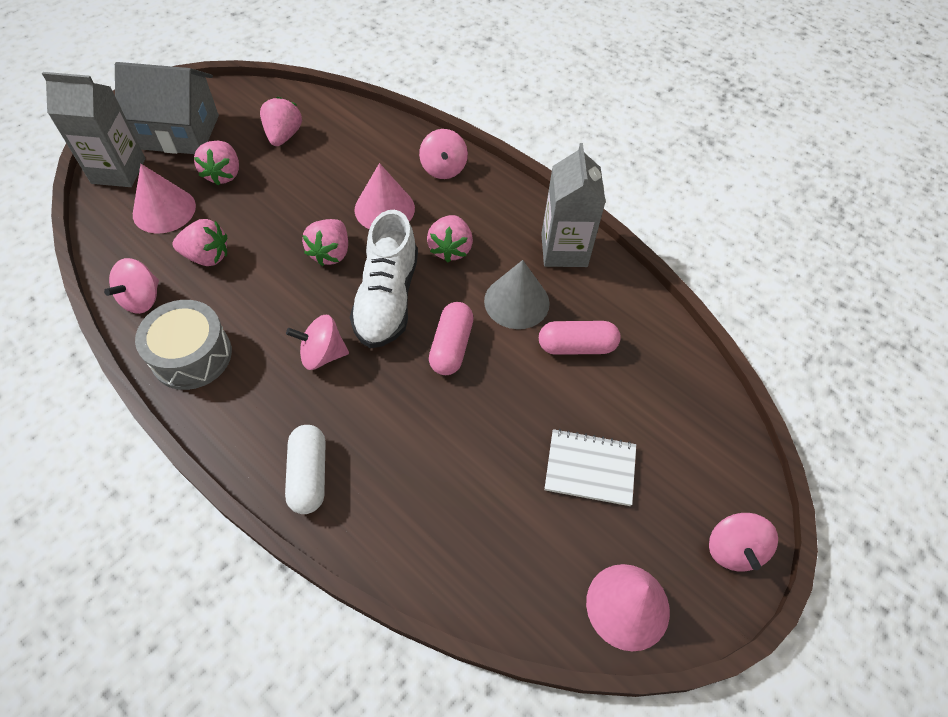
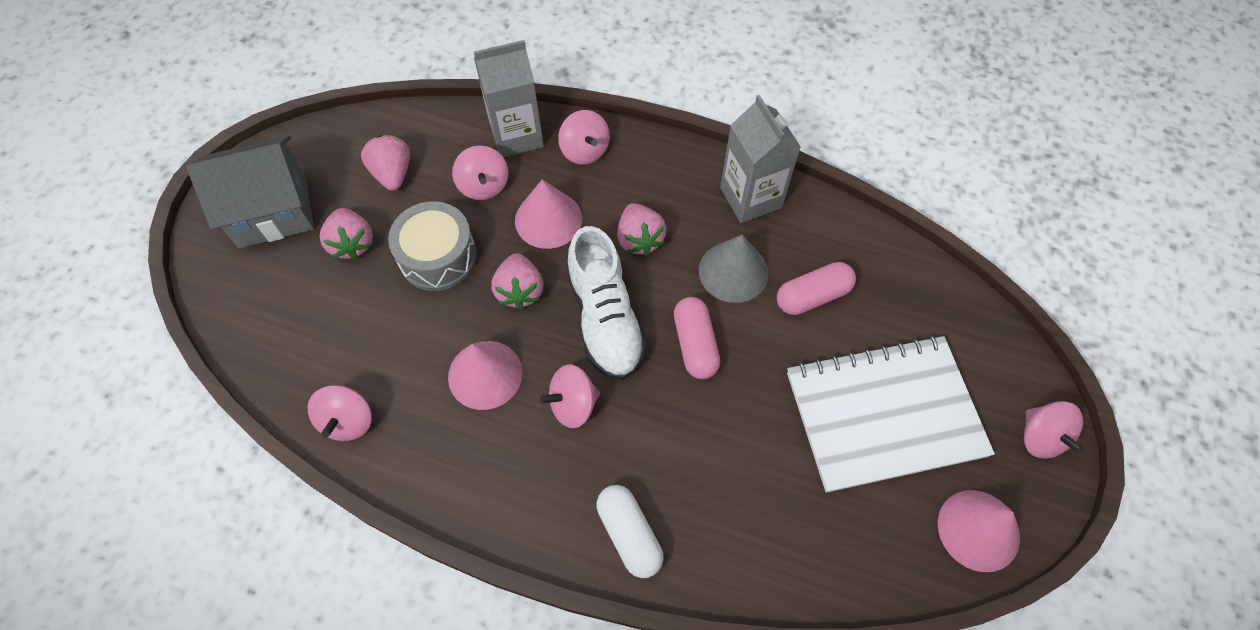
camera: 20 degrees left, 5 degrees up
grey carton [42,72,146,187] -> grey carton moved to [474,40,544,157]
pink cone [133,164,196,233] -> pink cone moved to [448,341,523,410]
grey drum [135,300,232,390] -> grey drum moved to [388,201,477,291]
pink strawberry [173,219,227,266] -> none
white notebook [545,429,636,506] -> white notebook [787,335,995,493], size x1.96
none -> pink spinning top [452,145,509,200]

